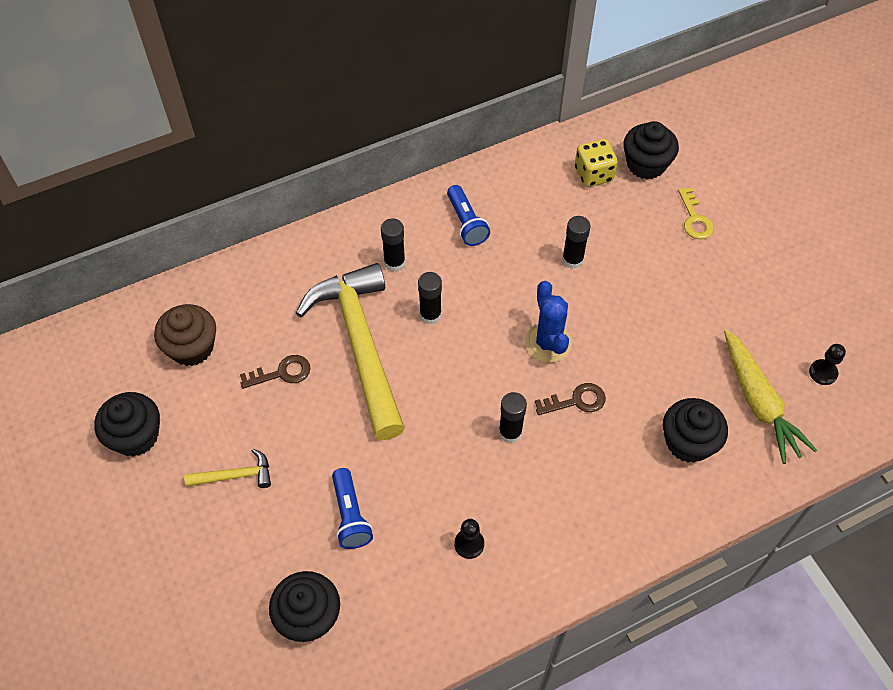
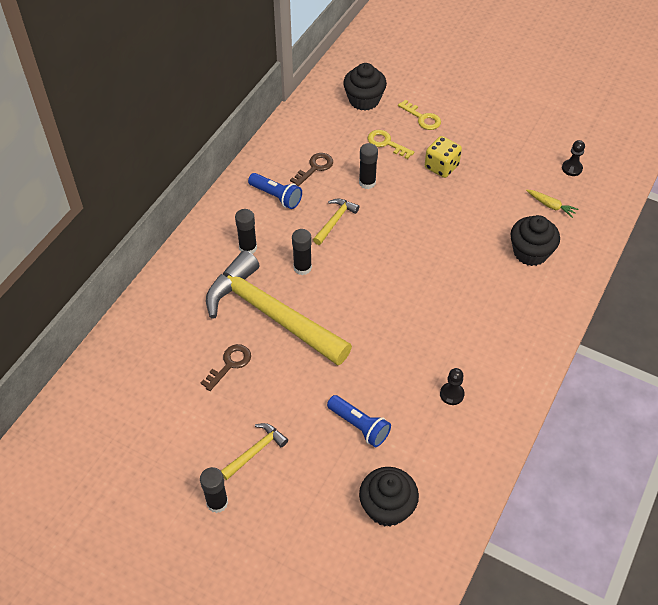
camera: 35 degrees left, 5 degrees down
black cupcake [94,392,160,457] -> none
brown cupcake [154,304,216,366] -> none
black glue stick [499,392,527,443] -> black glue stick moved to [200,467,228,513]
blue cactus [525,281,572,363] -> none
brown key [535,383,606,415] -> brown key moved to [290,153,333,187]
yellow dice [575,139,618,187] -> yellow dice moved to [425,136,462,178]
yellow carrot [724,329,817,464] -> yellow carrot [526,190,578,218], size x0.48
none -> yellow hammer [313,198,359,245]
none -> yellow key [368,130,414,159]

